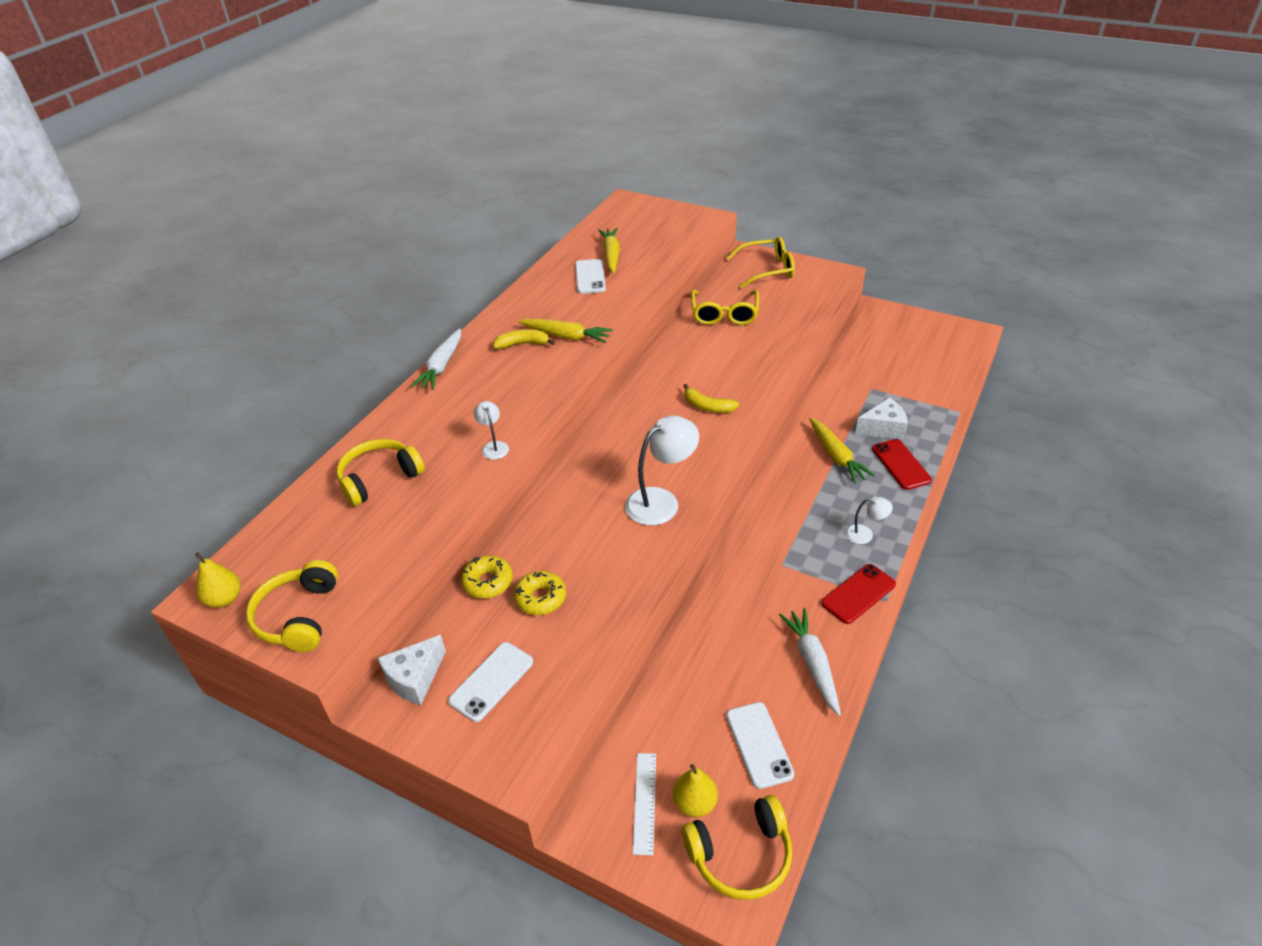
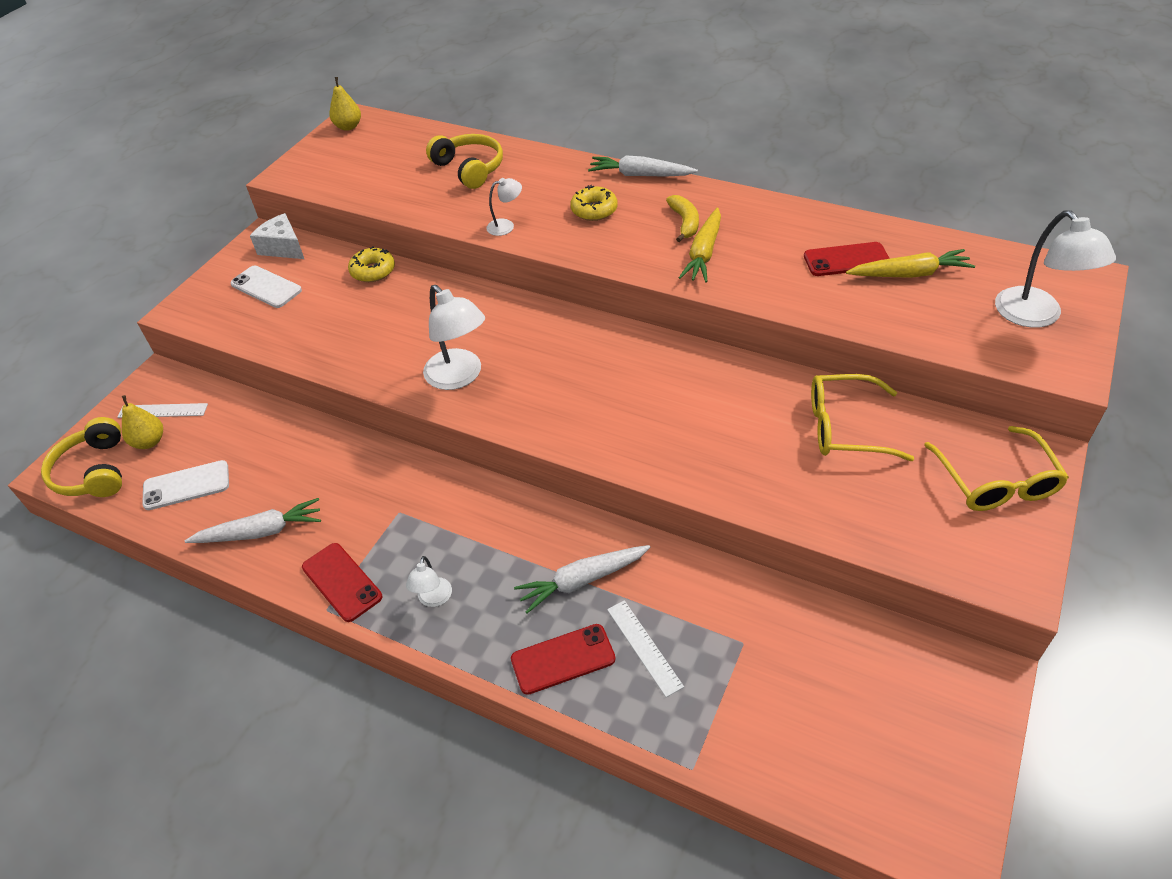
camera: 90 degrees right, 5 degrees up
yellow headphones [246,560,338,652] -> none
yellow donut [514,571,566,615] -> yellow donut moved to [570,185,618,221]
white phone [575,259,606,294] -> red phone [804,242,890,276]
yellow banana [683,384,739,413] -> none
yellow carrot [809,418,875,484] -> white carrot [514,545,650,613]
white cheese [855,397,908,440] -> white ruler [607,600,684,697]
none -> white lamp [995,210,1116,328]

